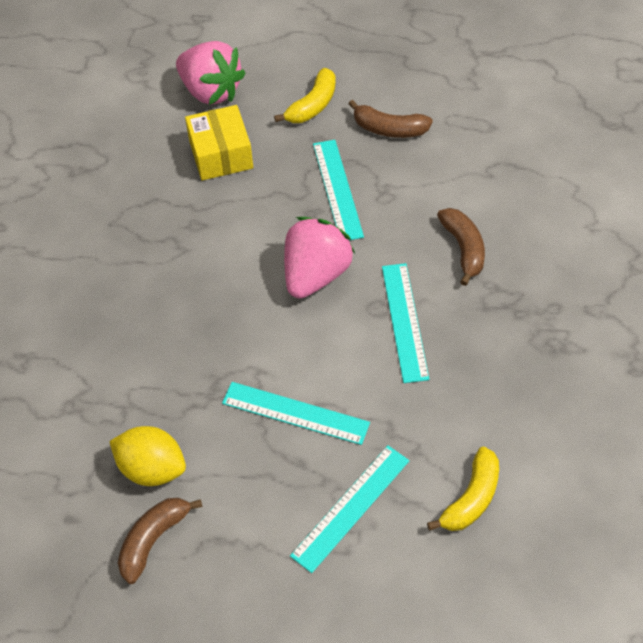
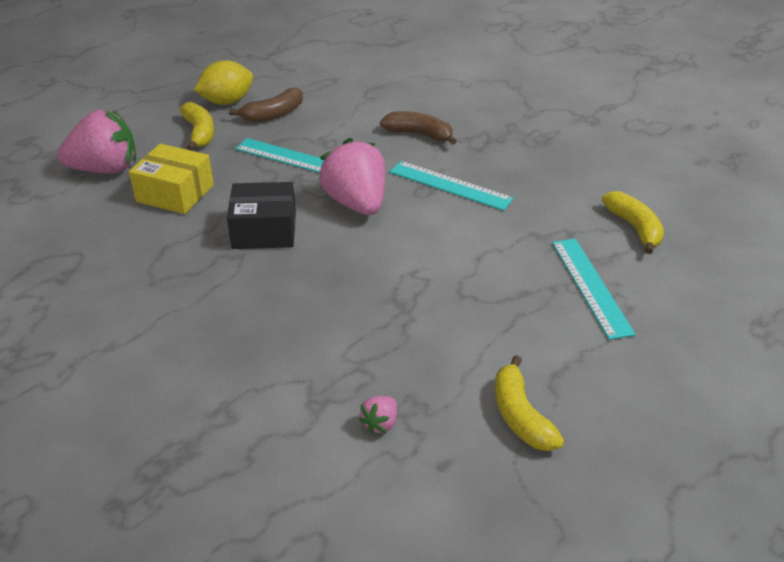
camera: 55 degrees left, 15 degrees down
yellow lemon [109,426,186,486] -> yellow lemon moved to [194,60,253,105]
brown banana [118,498,202,584] -> yellow banana [495,355,564,451]
turquoise ruler [222,382,370,445] -> none
none -> black box [227,182,296,249]
none -> pink strawberry [359,396,397,434]

